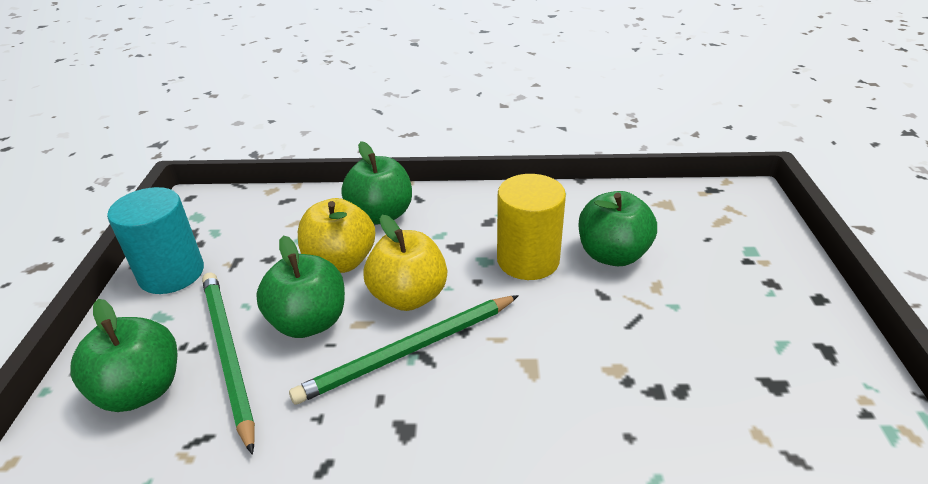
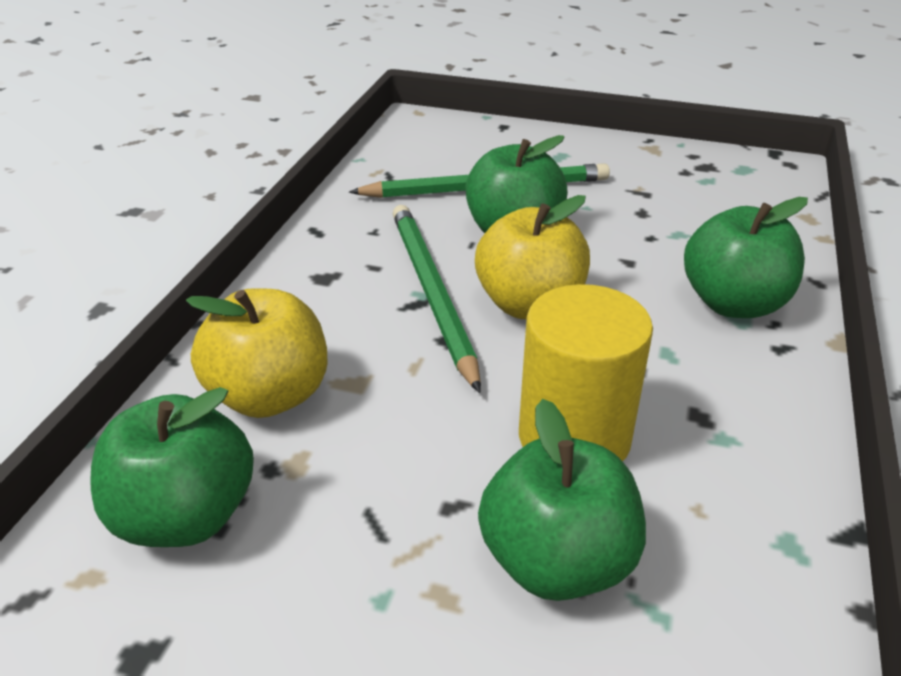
camera: 105 degrees right, 0 degrees up
green apple [70,299,178,412] -> green apple moved to [91,387,254,547]
turquoise cylinder [107,187,204,294] -> none
yellow apple [298,198,375,273] -> yellow apple moved to [186,288,327,418]

